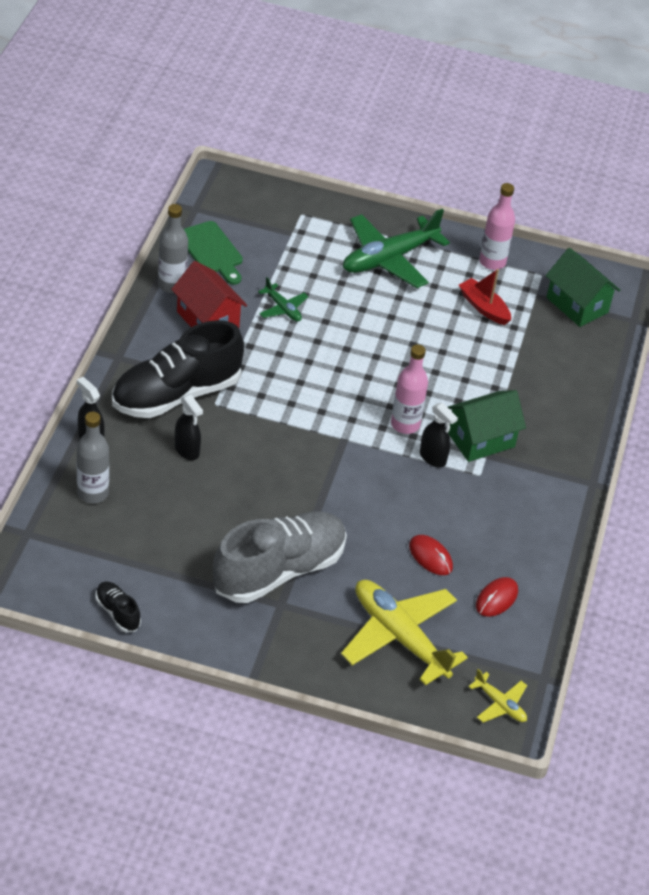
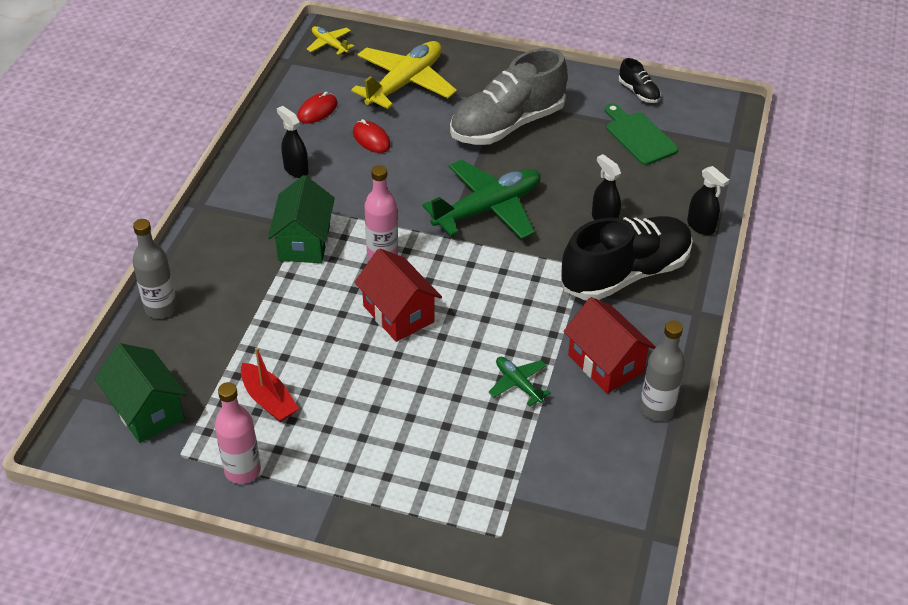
camera: 175 degrees left, 0 degrees up
grey bottle [77,412,109,504] -> grey bottle moved to [133,219,177,319]
green cutting board [184,221,243,285] -> green cutting board moved to [605,103,678,165]
yellow plane [341,580,468,685] -> yellow plane turned 105 degrees counterclockwise [351,41,457,109]
green plane [343,209,450,288] -> green plane moved to [422,160,541,239]
black spray bottle [420,403,458,468] -> black spray bottle moved to [277,106,309,178]
green house [448,390,526,462] -> green house turned 60 degrees counterclockwise [268,175,335,263]
none -> red house [355,248,442,342]

